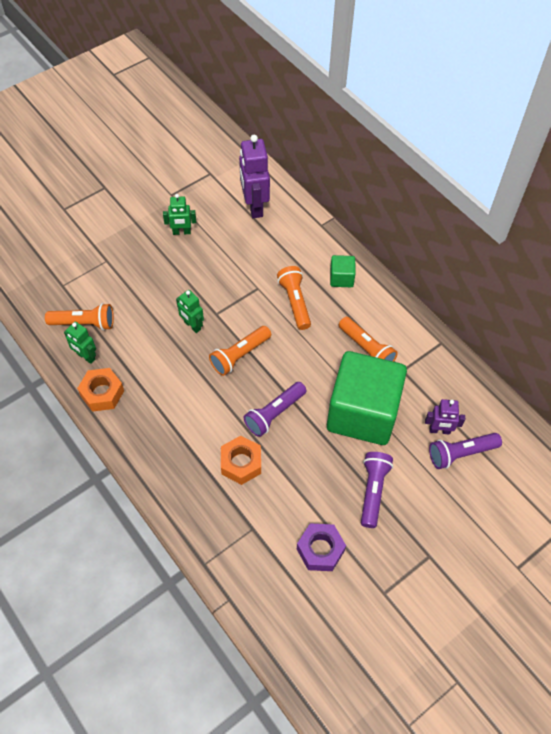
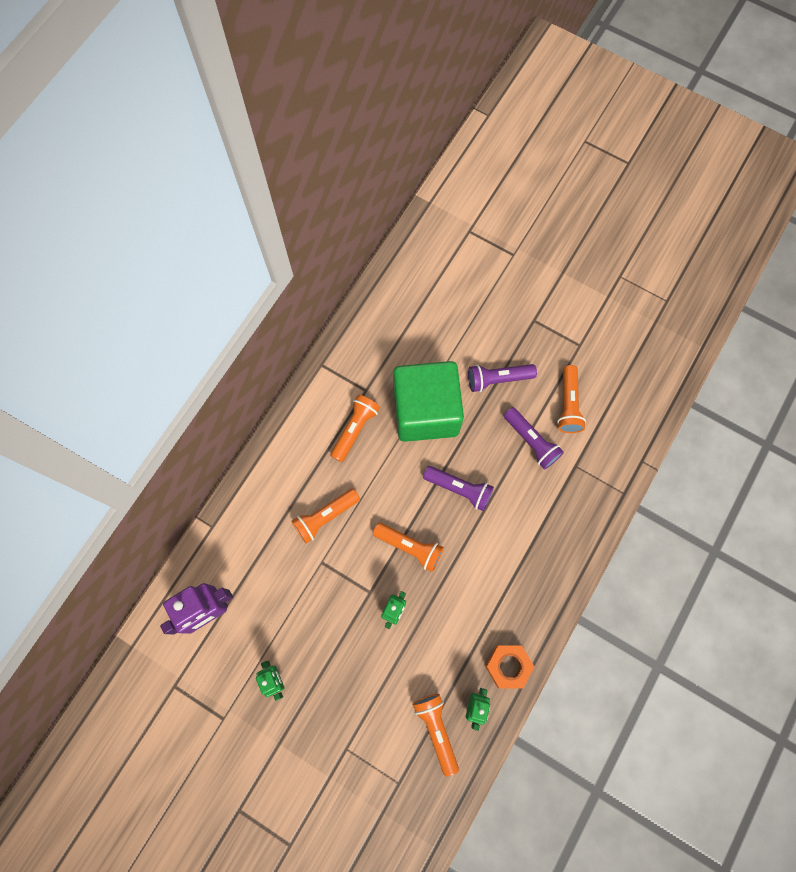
camera: 110 degrees left, 15 degrees up
orange nut [221,436,261,485] -> none
purple nut [297,523,346,571] -> orange flashlight [557,365,586,433]
green cube [330,255,356,287] -> none
purple robot [425,399,465,434] -> none
purple flashlight [429,433,502,469] -> purple flashlight moved to [504,407,564,469]

